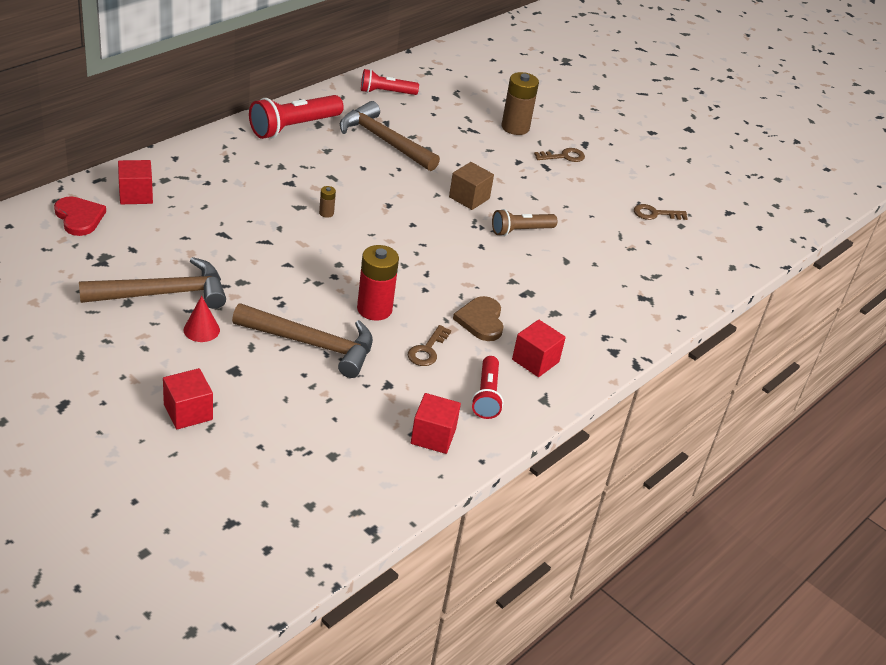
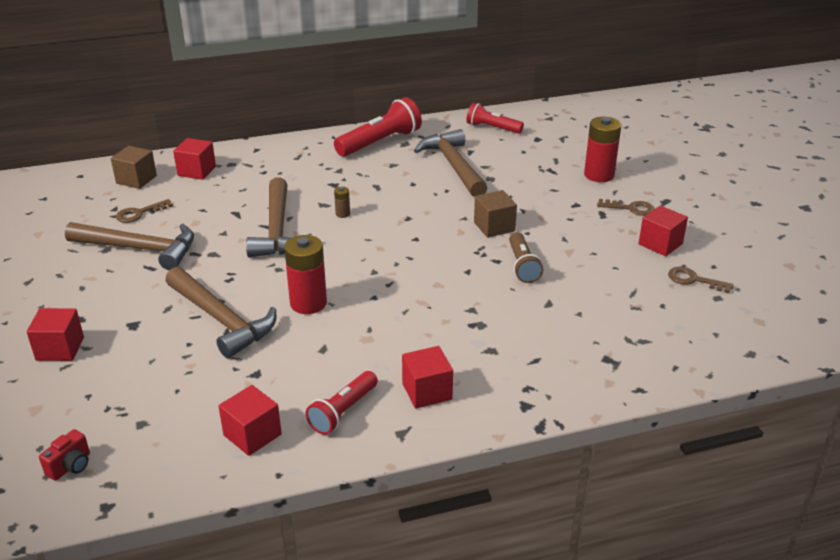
camera: 35 degrees right, 5 degrees down
red heart [54,196,106,236] -> brown cube [111,146,157,189]
red cone [184,296,220,342] -> none
red flashlight [249,95,344,139] -> red flashlight turned 150 degrees clockwise [334,97,422,157]
brown key [408,325,451,366] -> brown key moved to [116,199,173,223]
brown heart [453,296,504,341] -> none
brown flashlight [492,209,557,236] -> brown flashlight turned 105 degrees counterclockwise [509,232,543,283]
brown battery [502,72,539,135] -> red battery [584,117,621,182]
none -> red camera [39,429,90,481]
none -> brown hammer [246,177,313,258]
none -> red cube [638,205,688,256]

